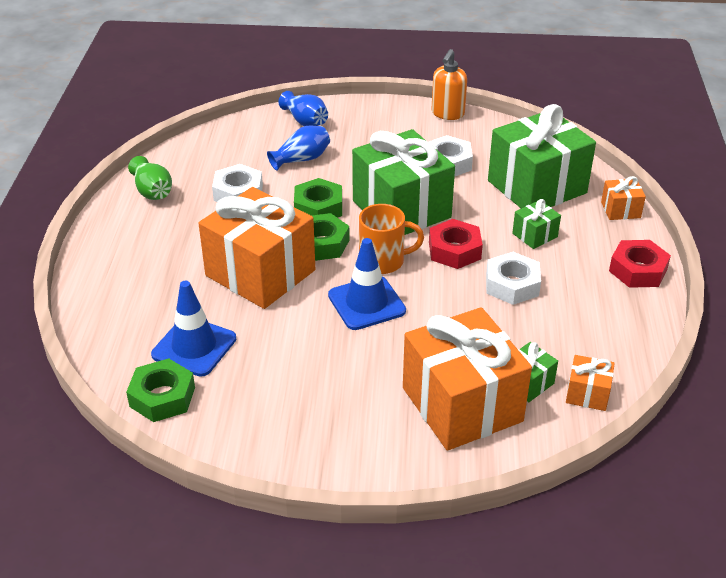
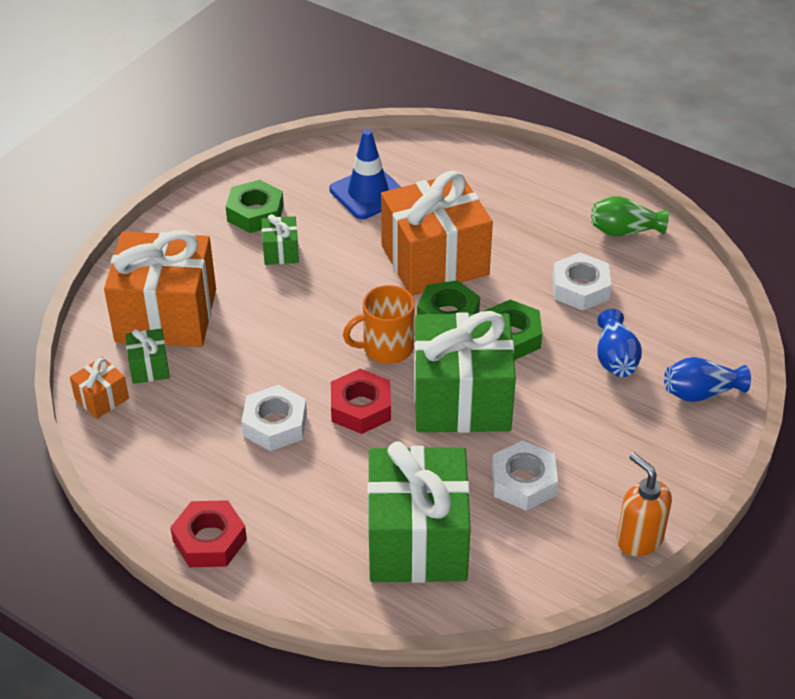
camera: 120 degrees right, 5 degrees up
green nut [126,358,195,422] -> green nut moved to [226,180,284,233]
blue traffic cone [328,238,406,330] -> none
orange mug [359,204,424,274] -> orange mug turned 45 degrees clockwise [343,285,414,364]
green gift [512,199,561,249] -> green gift moved to [261,214,299,265]
orange gift [601,176,646,220] -> none

